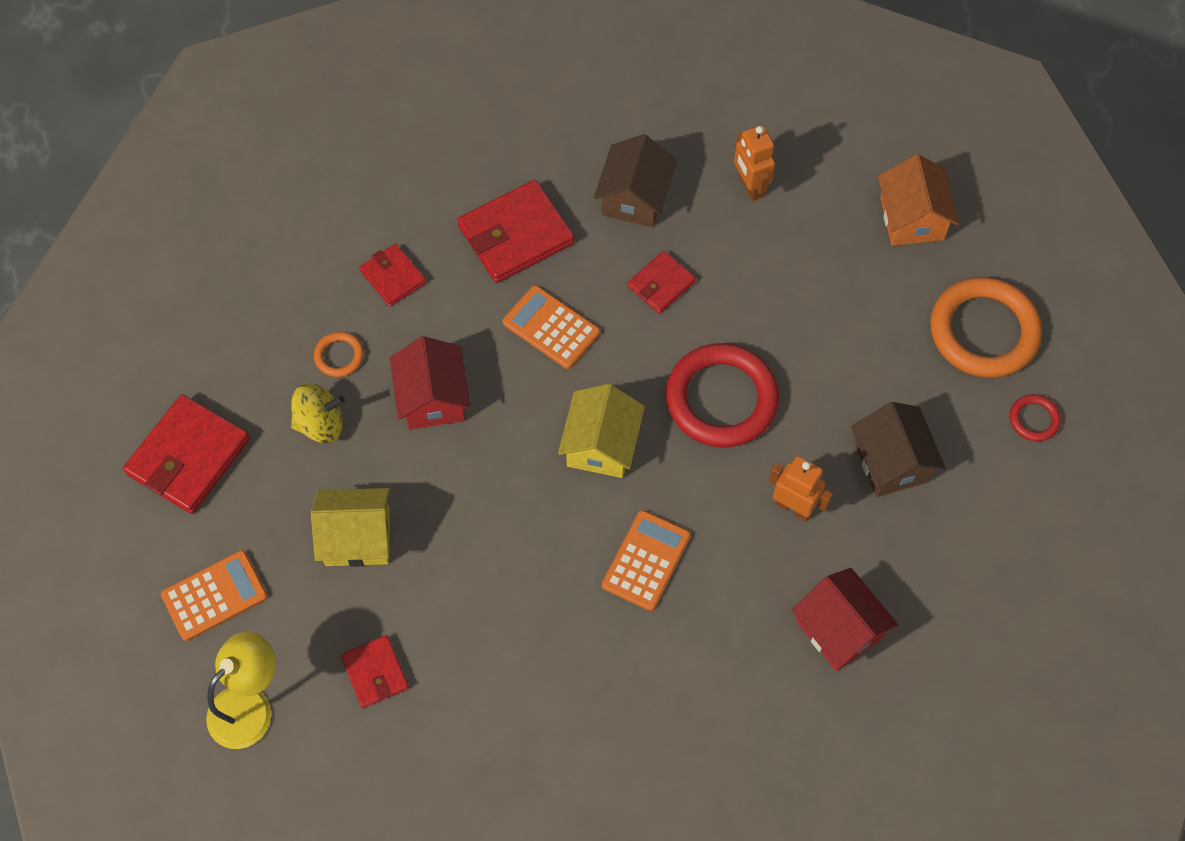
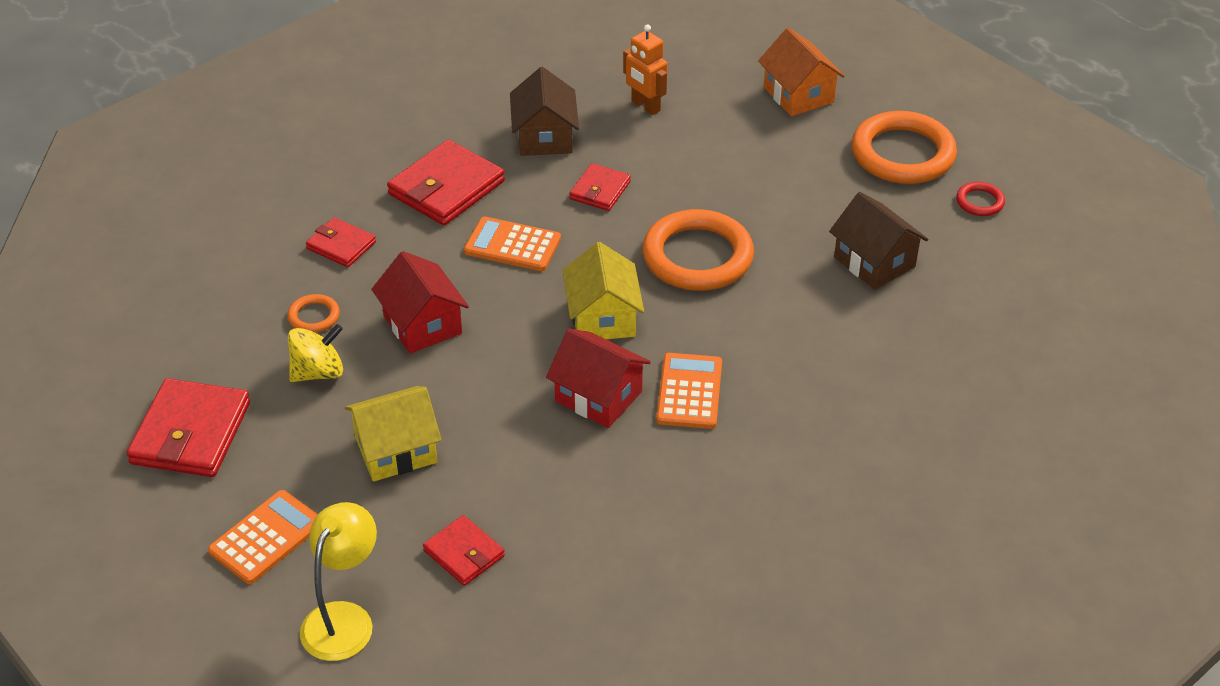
camera: 20 degrees left, 20 degrees down
red ring [666,343,779,448] -> orange ring [642,209,754,291]
orange robot [769,456,833,521] -> none
red house [792,568,898,671] -> red house moved to [546,329,651,428]

